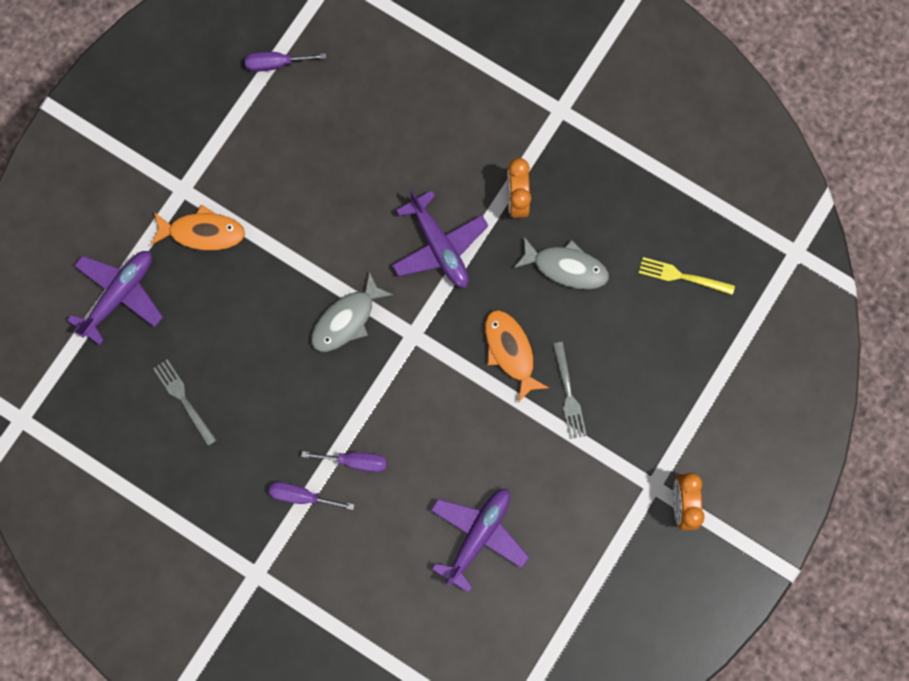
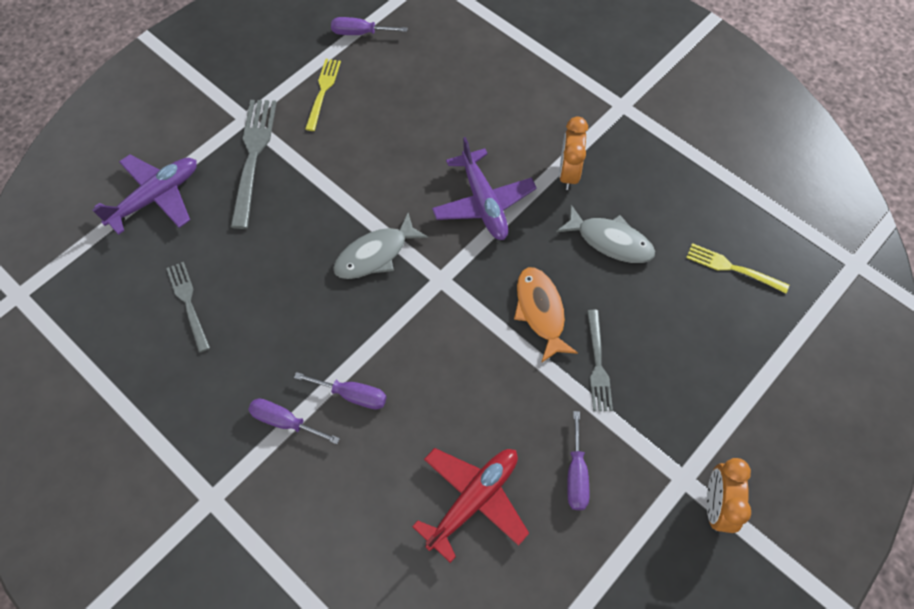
camera: 10 degrees right, 15 degrees down
orange fish [150,204,245,251] -> grey fork [231,100,277,229]
purple plane [431,489,529,593] -> red plane [412,448,529,563]
none -> yellow fork [305,59,341,131]
none -> purple screwdriver [567,411,589,510]

